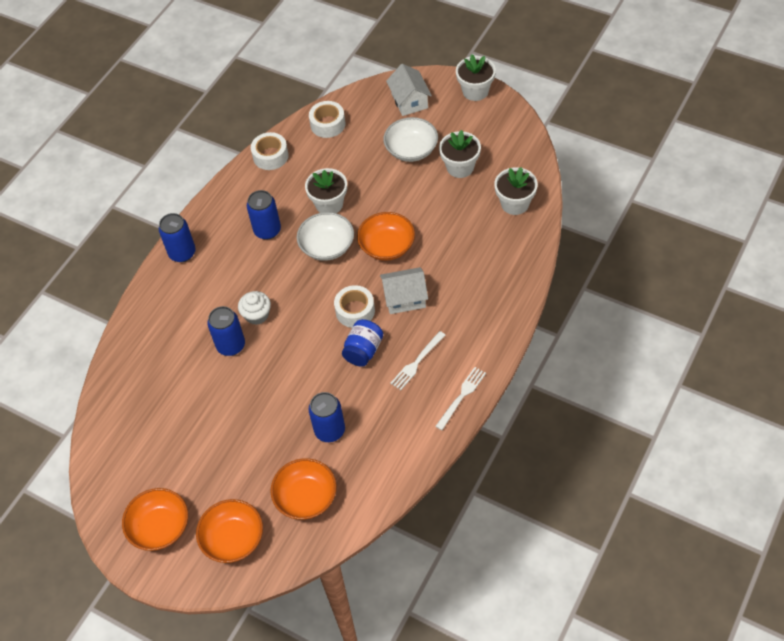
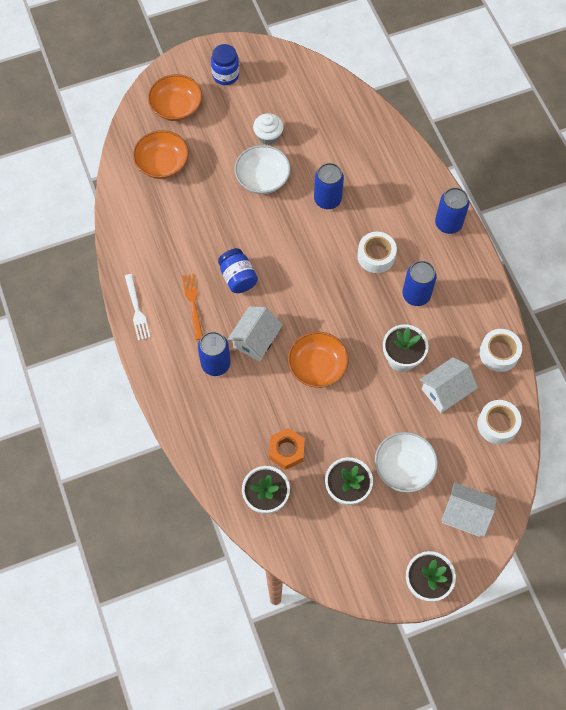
camera: 125 degrees right, 10 degrees up
orange bowl [122,488,188,551] -> blue jar [211,44,239,85]
white cupcake [238,291,271,325] -> white cupcake moved to [253,113,284,145]
white bowl [297,212,354,261] -> white bowl moved to [235,145,291,194]
blue can [309,392,345,442] -> blue can moved to [198,332,231,376]
white tape [334,285,375,328] -> white tape moved to [357,232,397,273]
white fork [390,331,445,390] -> orange fork [182,274,203,340]
none -> orange nut [269,428,305,470]
none -> white house [420,357,478,413]

